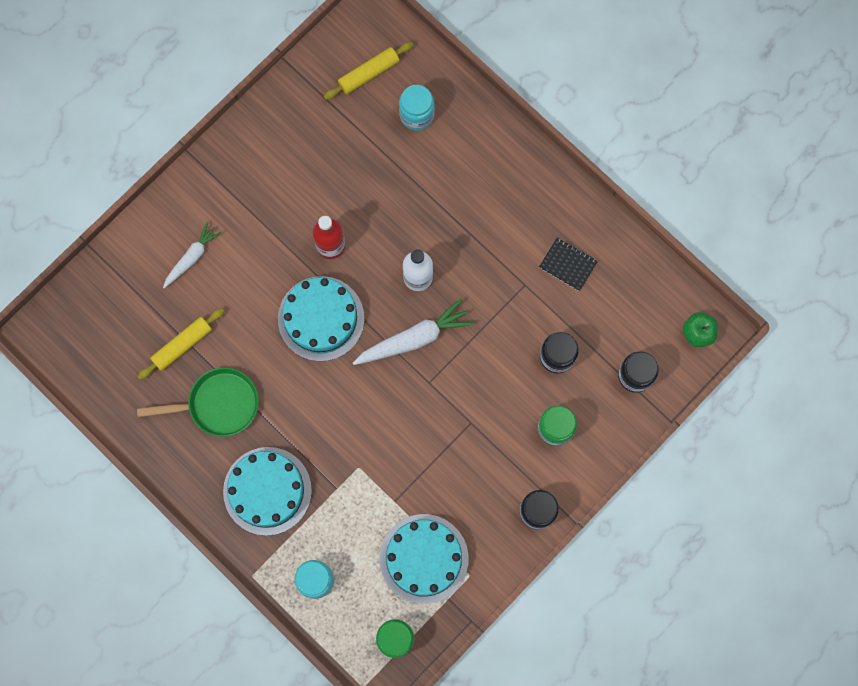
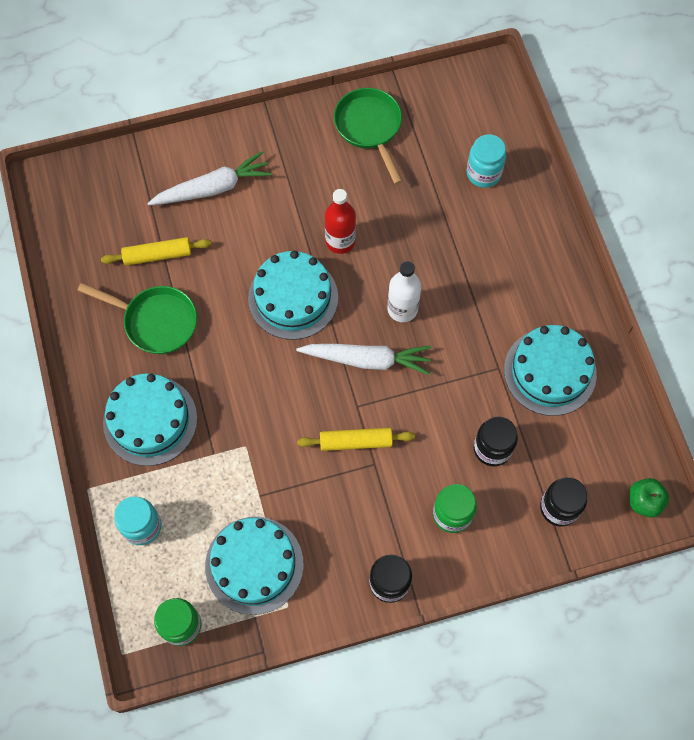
camera: 30 degrees right, 10 degrees down
white carrot [163,222,221,288] -> white carrot [147,151,272,206], size x1.57
yellow rolling pin [324,42,413,100] -> yellow rolling pin moved to [297,428,415,451]
black notebook [539,238,598,291] -> turquoise cake [504,325,597,416]
none -> green pan [334,88,403,185]

